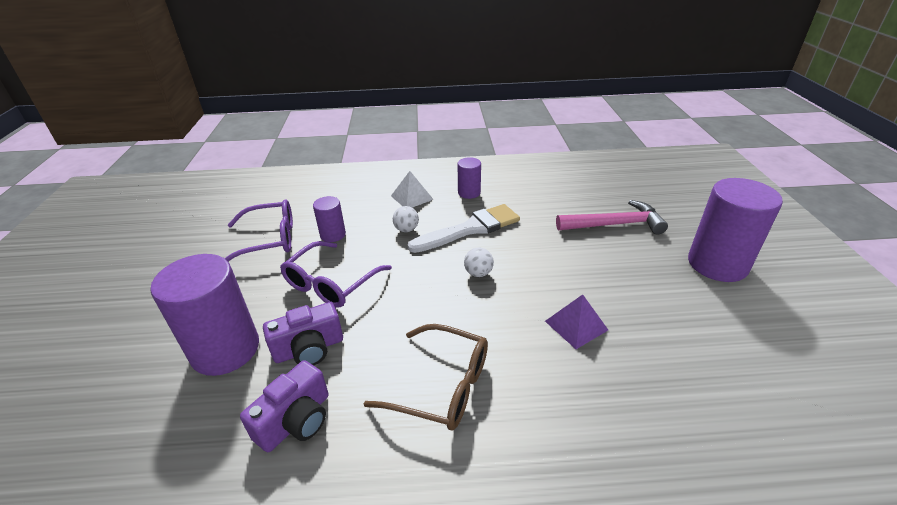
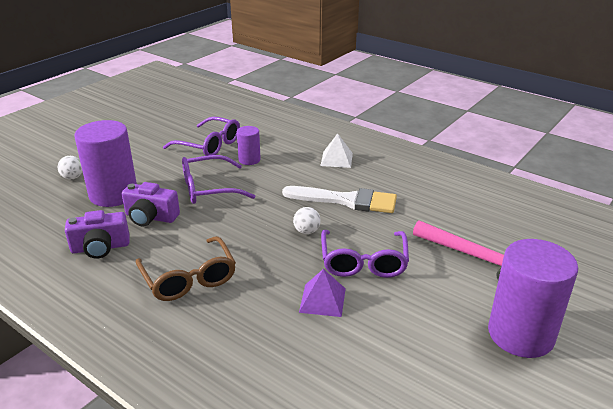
camera: 40 degrees right, 5 degrees down
white ball [393,206,419,232] -> white ball moved to [57,156,82,179]
purple cylinder [458,157,481,199] -> none
none -> purple glasses [321,230,409,278]

